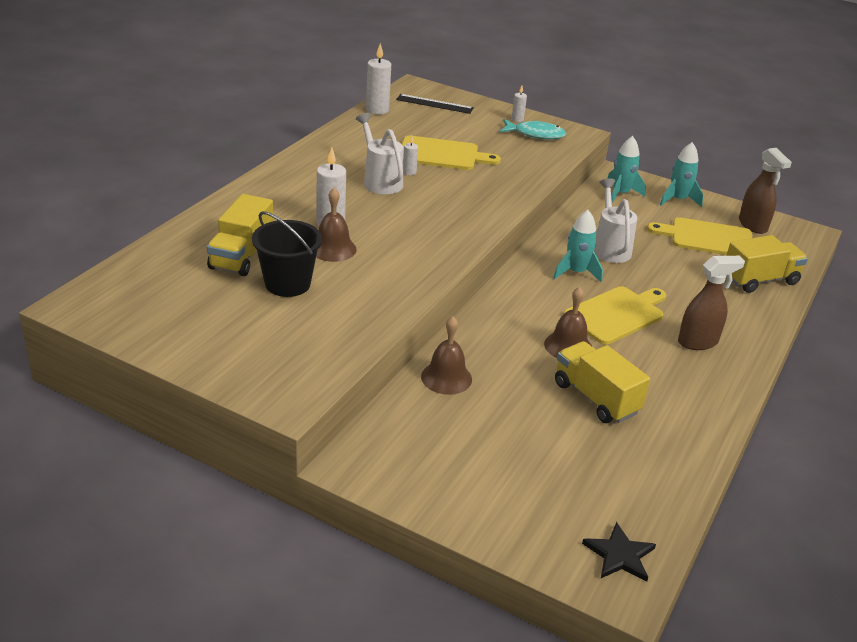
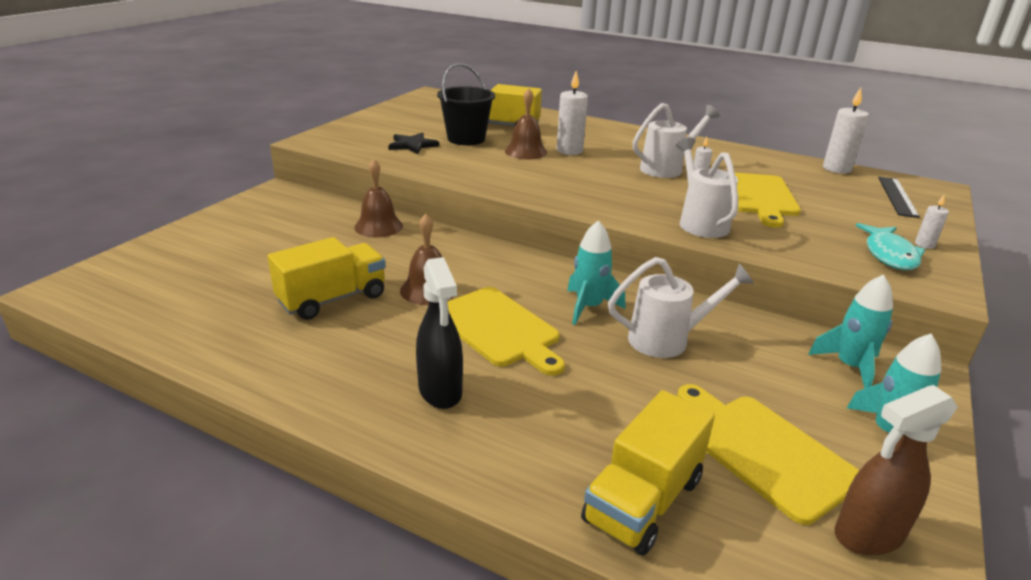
camera: 90 degrees right, 5 degrees down
black star [582,522,656,582] -> black star moved to [388,132,439,154]
yellow cutting board [647,217,752,255] -> yellow cutting board turned 45 degrees counterclockwise [677,384,860,525]
brown spray bottle [678,256,745,350] -> black spray bottle [416,257,463,409]
yellow truck [726,235,808,293] -> yellow truck turned 60 degrees clockwise [581,390,715,556]
none -> white watering can [676,138,738,238]

